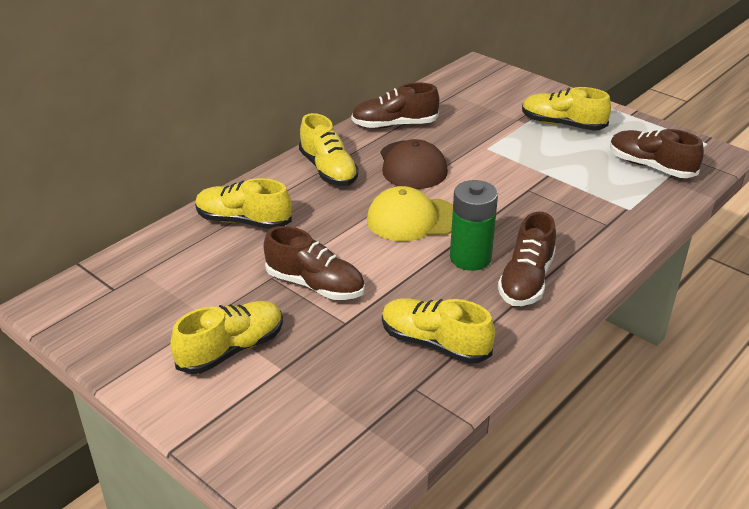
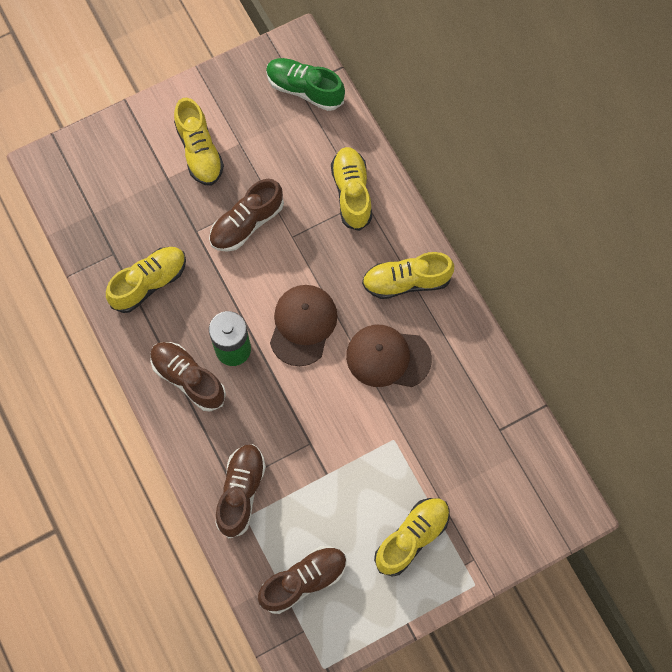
camera: 110 degrees right, 35 degrees up
yellow shoe [195,178,292,229] -> yellow shoe turned 45 degrees counterclockwise [331,147,372,231]
brown shoe [351,83,439,129] -> brown shoe moved to [215,444,266,538]
yellow cap [367,186,453,241] -> brown cap [270,285,338,366]
none -> green shoe [266,58,345,111]

